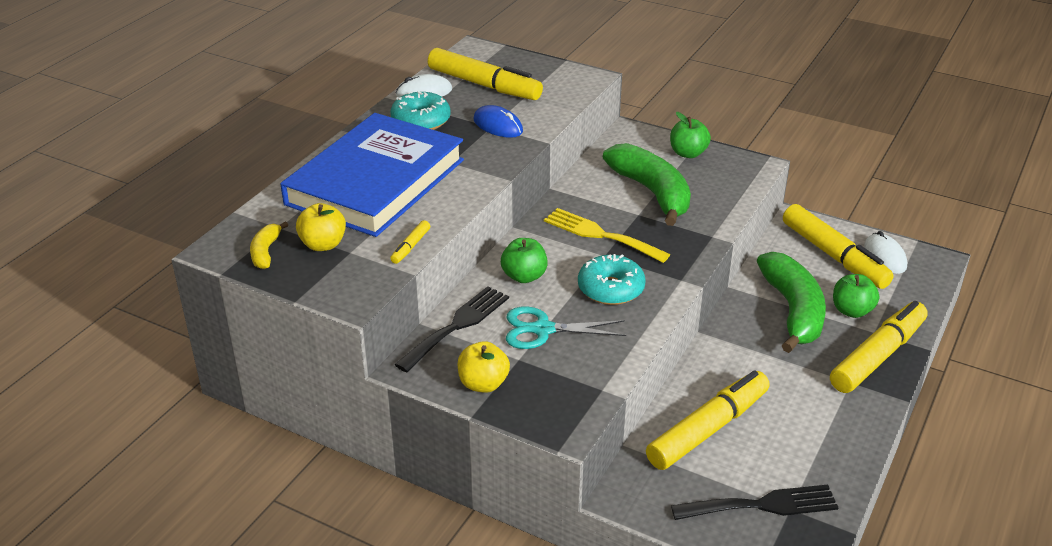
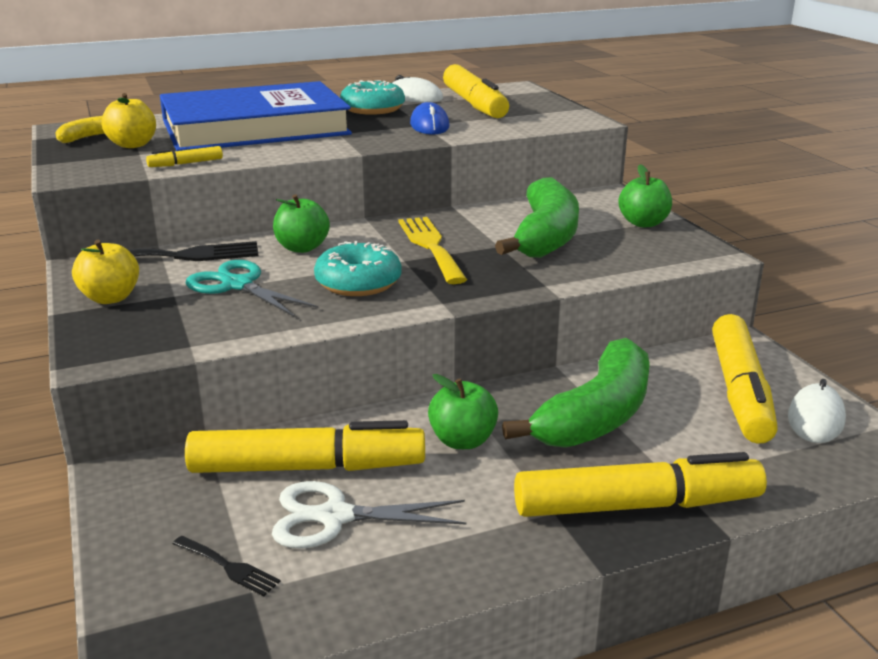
camera: 40 degrees right, 10 degrees down
black fork [671,484,839,520] -> black fork [173,536,281,596], size x0.50
green apple [833,274,879,318] -> green apple moved to [428,374,498,449]
none -> white scissors [272,481,466,548]

